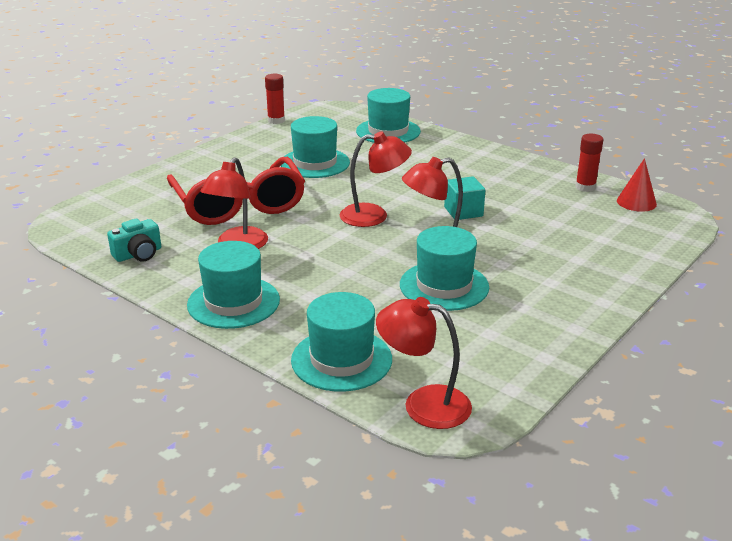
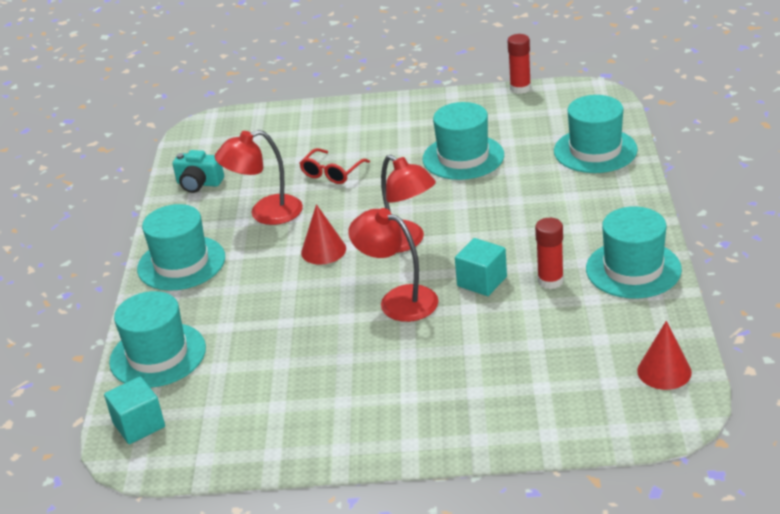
camera: 55 degrees right, 5 degrees up
red glasses [167,157,305,225] -> red glasses [299,148,370,184], size x0.43
red lamp [376,297,472,429] -> turquoise cube [104,376,165,444]
turquoise hat [400,226,489,311] -> turquoise hat moved to [586,207,682,298]
red glue stick [575,134,603,192] -> red glue stick moved to [535,218,564,289]
none -> red cone [301,204,346,265]

